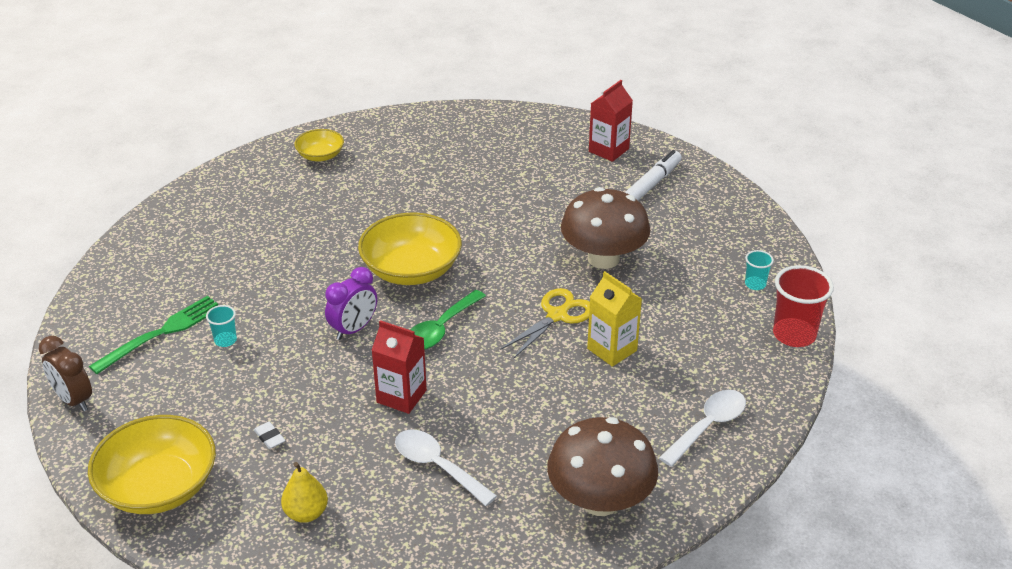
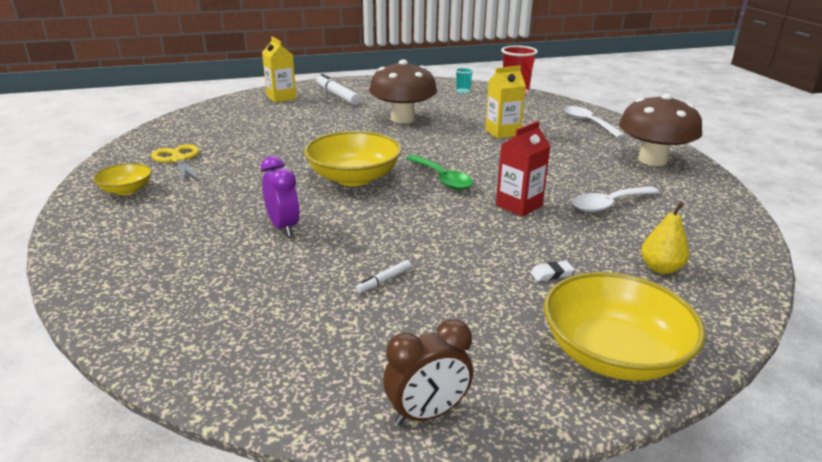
camera: 70 degrees left, 10 degrees down
green fork [89,296,218,374] -> none
turquoise cup [206,305,237,347] -> white marker [356,260,411,293]
purple clock [325,267,377,340] -> purple clock moved to [261,156,300,236]
yellow scissors [500,288,590,358] -> yellow scissors moved to [151,144,201,184]
red carton [589,80,633,162] -> yellow carton [262,37,296,102]

